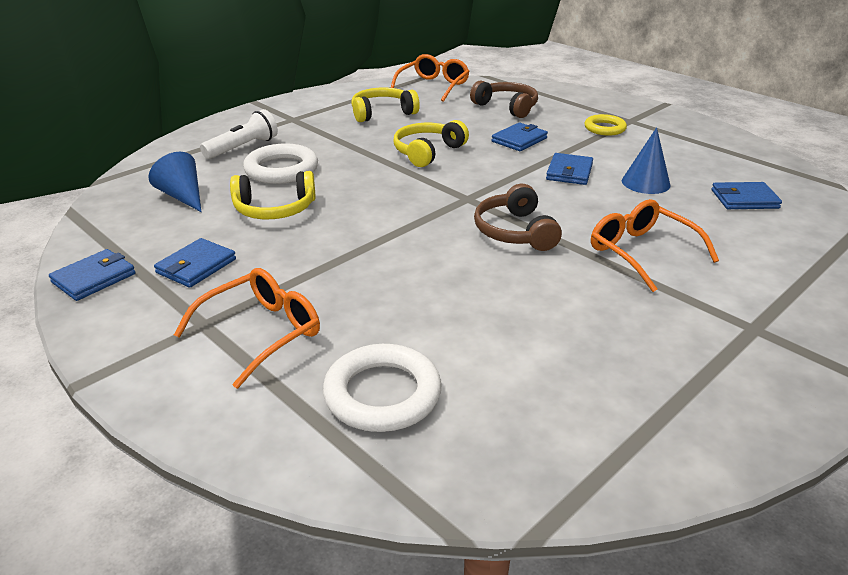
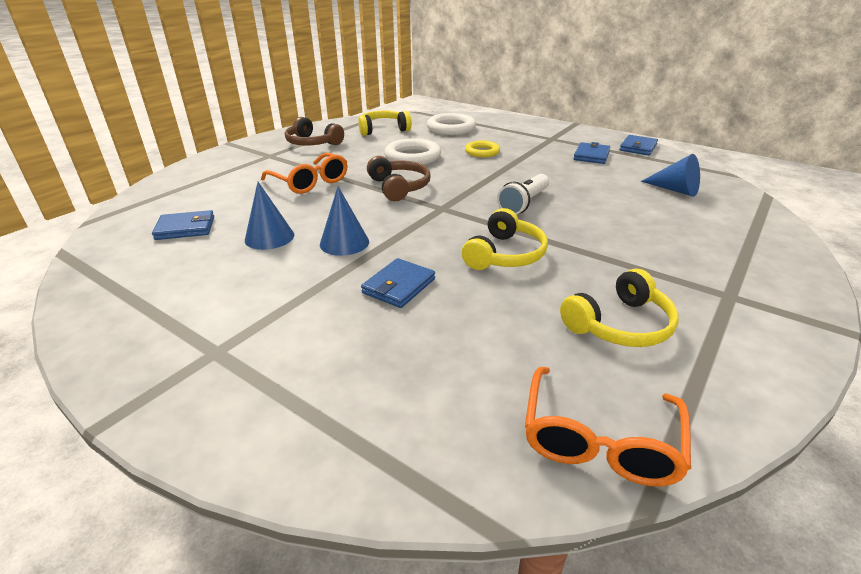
camera: 170 degrees right, 0 degrees up
orange glasses [174,268,320,389] -> none
white flashlight [200,109,278,159] -> white flashlight moved to [497,174,549,215]
yellow headphones [230,171,316,219] -> yellow headphones moved to [358,111,412,136]
white ring [243,143,318,184] -> white ring moved to [384,138,441,165]
brown headphones [470,81,538,118] -> brown headphones moved to [285,117,344,146]
blue wallet [546,153,593,185] -> blue cone [320,186,369,256]
yellow ring [585,114,627,135] -> yellow ring moved to [465,141,500,157]

